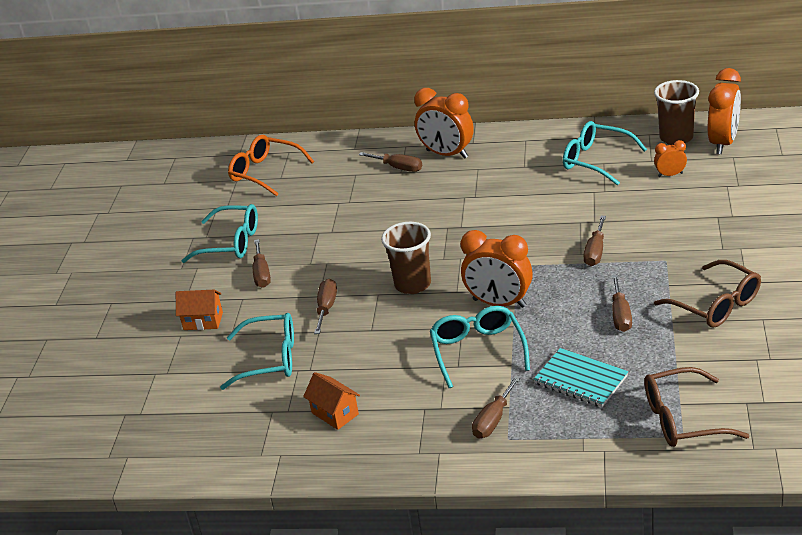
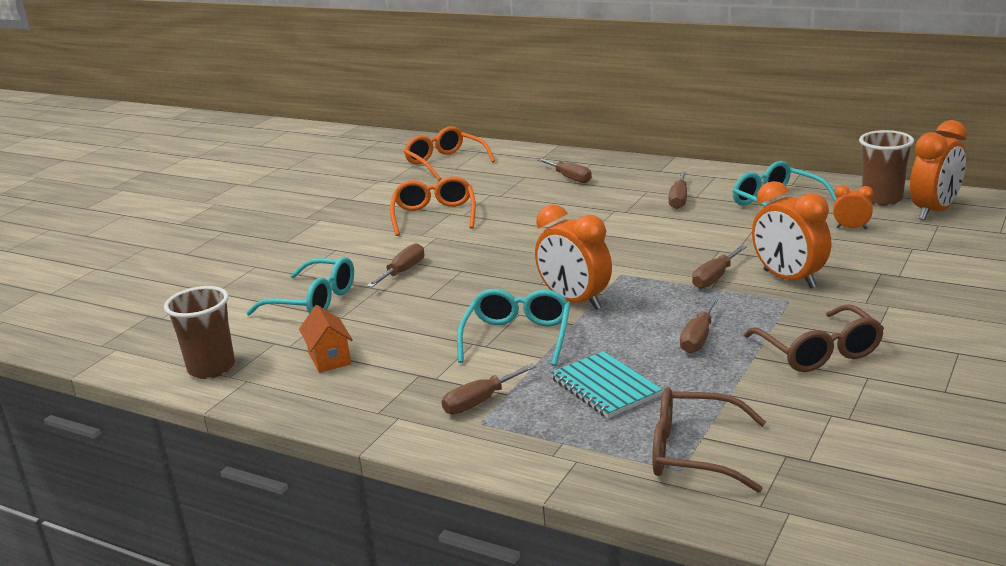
camera: 20 degrees right, 10 degrees down
orange house [176,289,223,330] -> none
turquoise glasses [181,204,258,263] -> none
brown screwdriver [253,239,271,288] -> brown screwdriver moved to [668,172,687,209]
brown cup [381,222,431,294] -> brown cup moved to [164,286,235,379]
orange clock [414,88,474,159] -> orange clock moved to [752,181,831,289]
none -> orange glasses [390,176,476,236]

